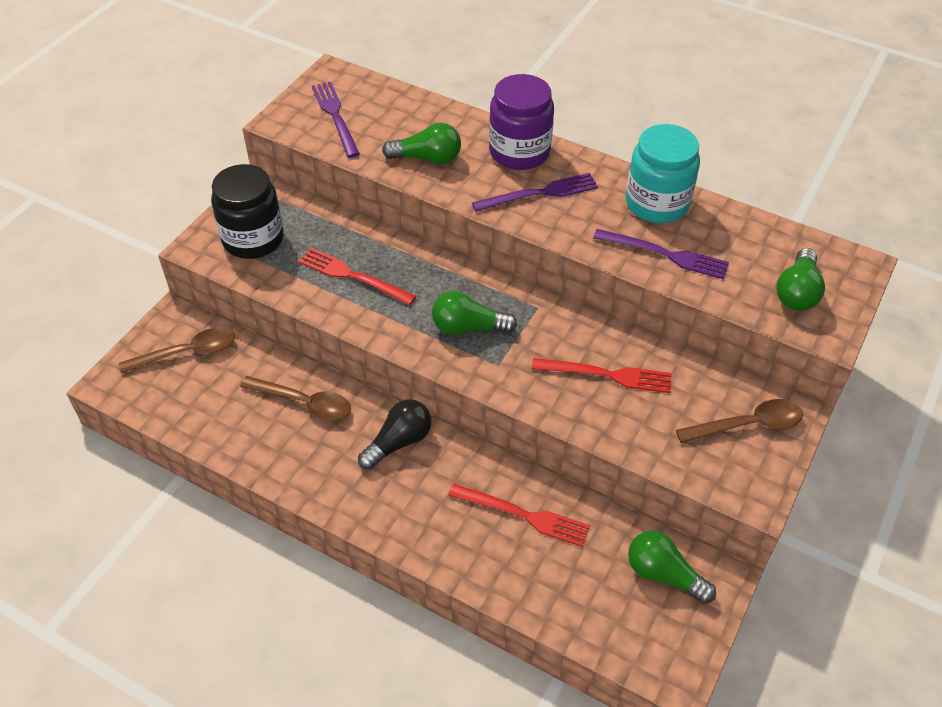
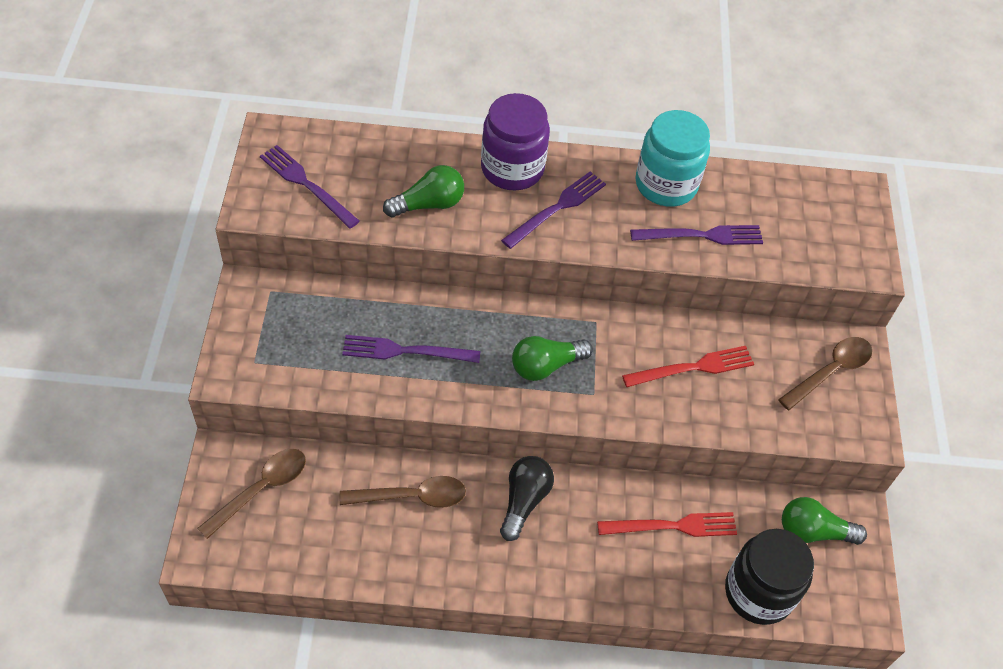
camera: 30 degrees left, 5 degrees up
black jar [211,164,284,259] -> black jar moved to [725,529,814,625]
red fork [299,248,416,305] -> purple fork [342,335,480,363]
green light bulb [776,248,825,311] -> none

